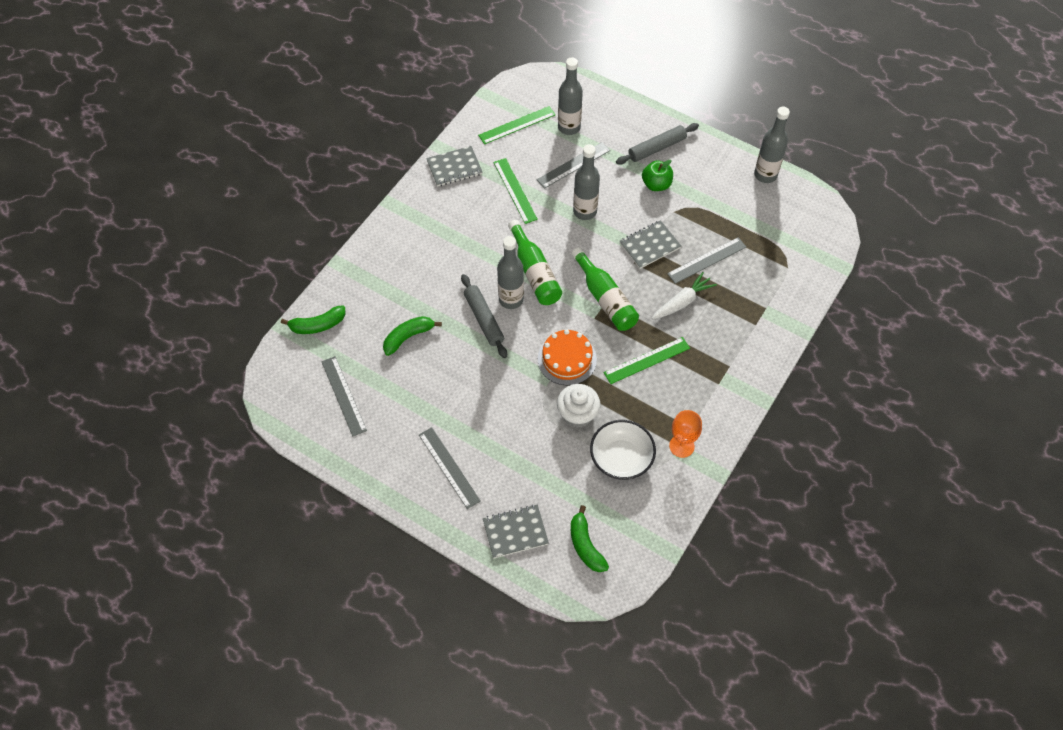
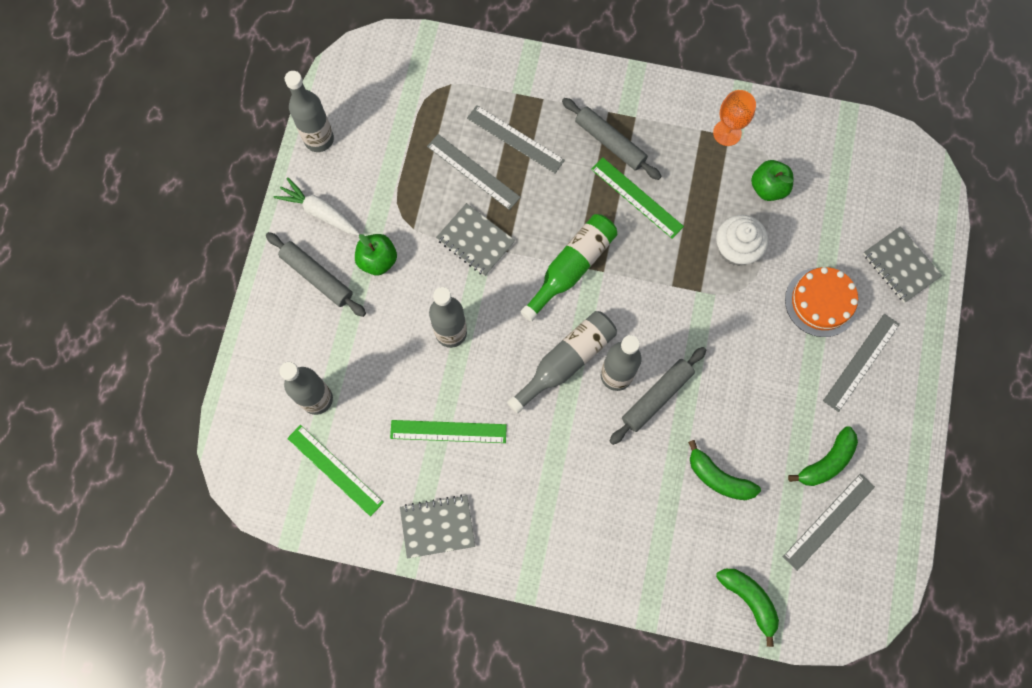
camera: 110 degrees left, 15 degrees up
grey notebook [426,146,482,187] -> grey notebook turned 60 degrees counterclockwise [400,495,475,559]
green ruler [493,158,538,224] -> green ruler turned 45 degrees clockwise [390,420,507,443]
green bottle [508,220,562,305] -> grey bottle [507,311,617,414]
grey ruler [537,142,610,189] -> grey ruler moved to [467,105,565,173]
orange cake [538,329,597,385] -> orange cake moved to [785,267,858,337]
green banana [571,505,609,572] -> green banana moved to [788,426,858,486]
white bowl [590,420,656,480] -> green apple [751,160,793,201]
white carrot [652,272,717,320] -> white carrot moved to [274,177,360,235]
none -> grey rolling pin [562,98,661,180]

